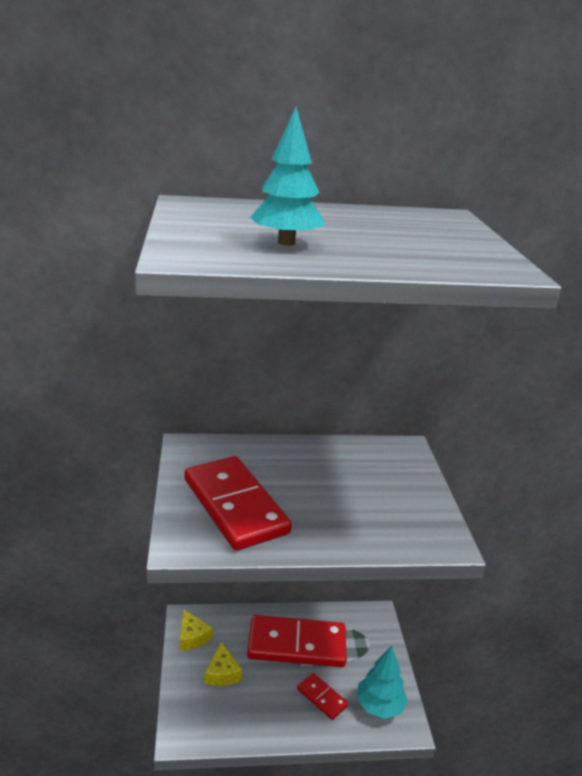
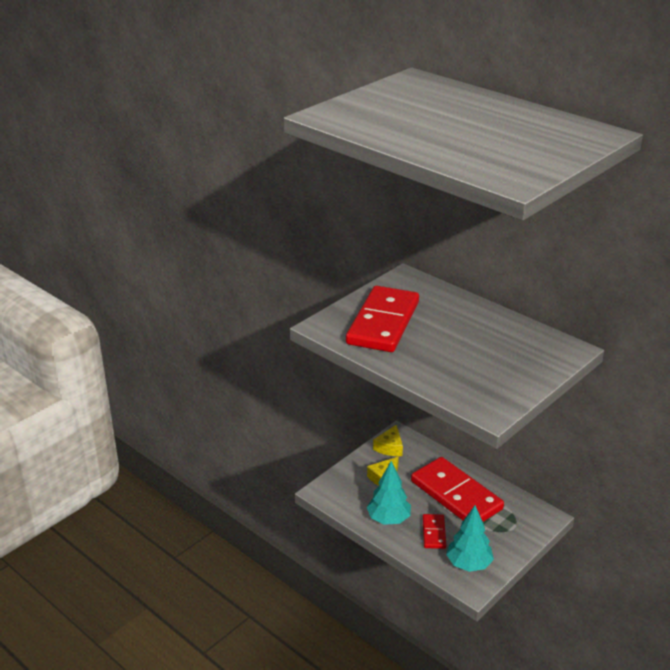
camera: 50 degrees right, 5 degrees up
turquoise tree [250,107,325,246] -> turquoise tree moved to [367,461,411,525]

